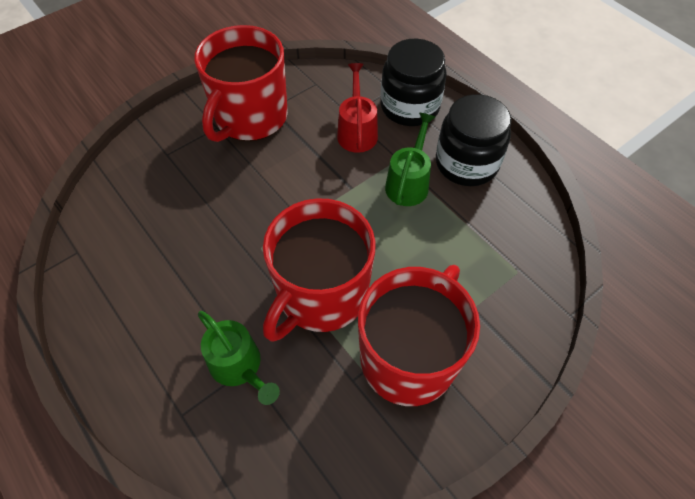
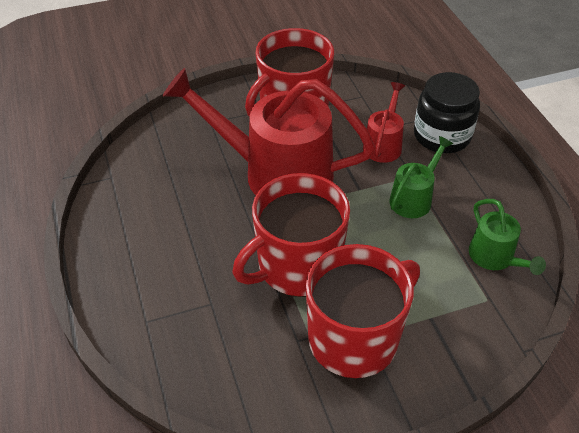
camera: 20 degrees right, 10 degrees down
green watering can [198,311,280,405] -> green watering can moved to [469,199,546,275]
black jar [436,94,511,186] -> none
none -> red watering can [163,68,375,195]

